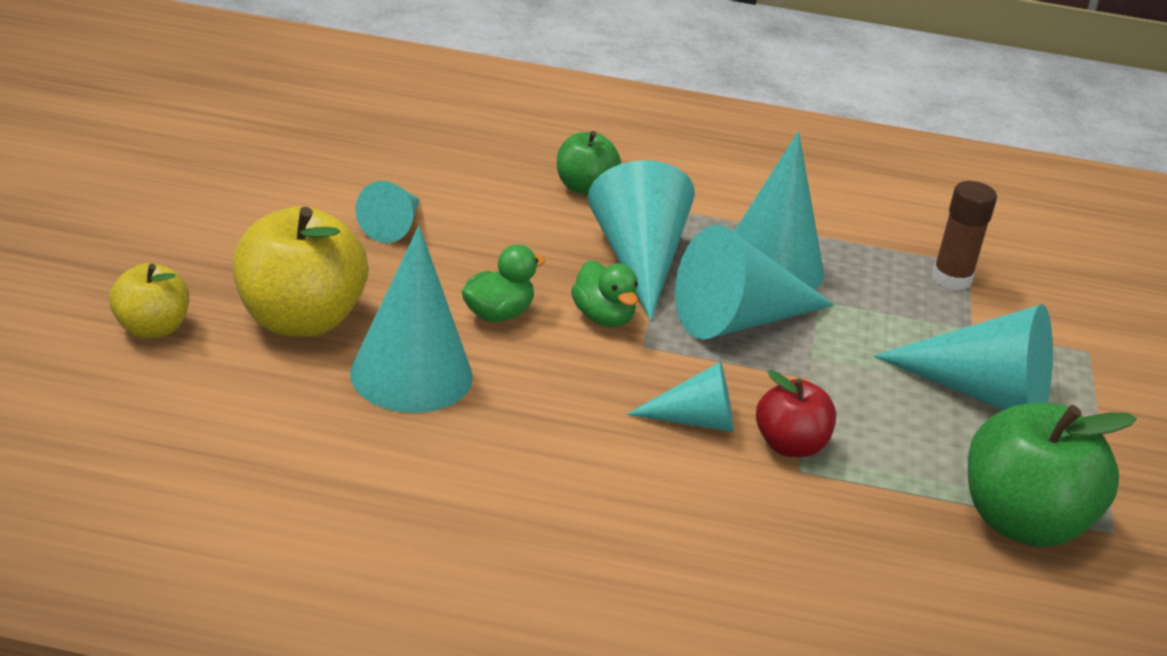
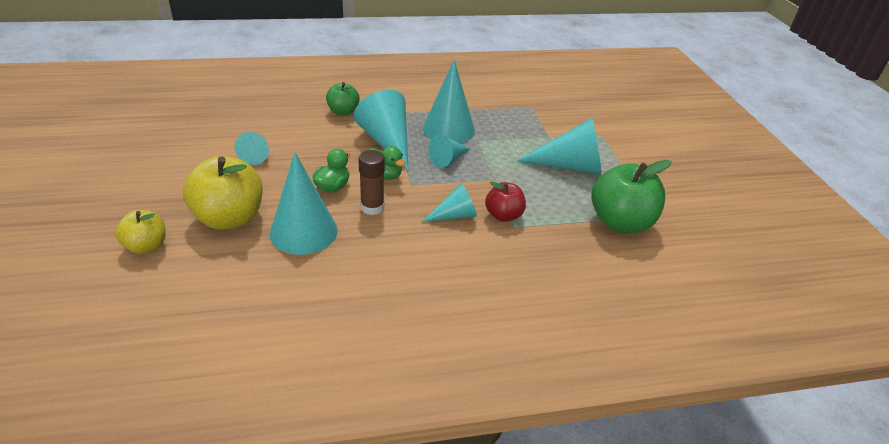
camera: 20 degrees left, 5 degrees up
turquoise cone [675,225,835,339] -> turquoise cone [428,135,470,168], size x0.57
brown glue stick [932,181,997,291] -> brown glue stick moved to [358,150,385,215]

